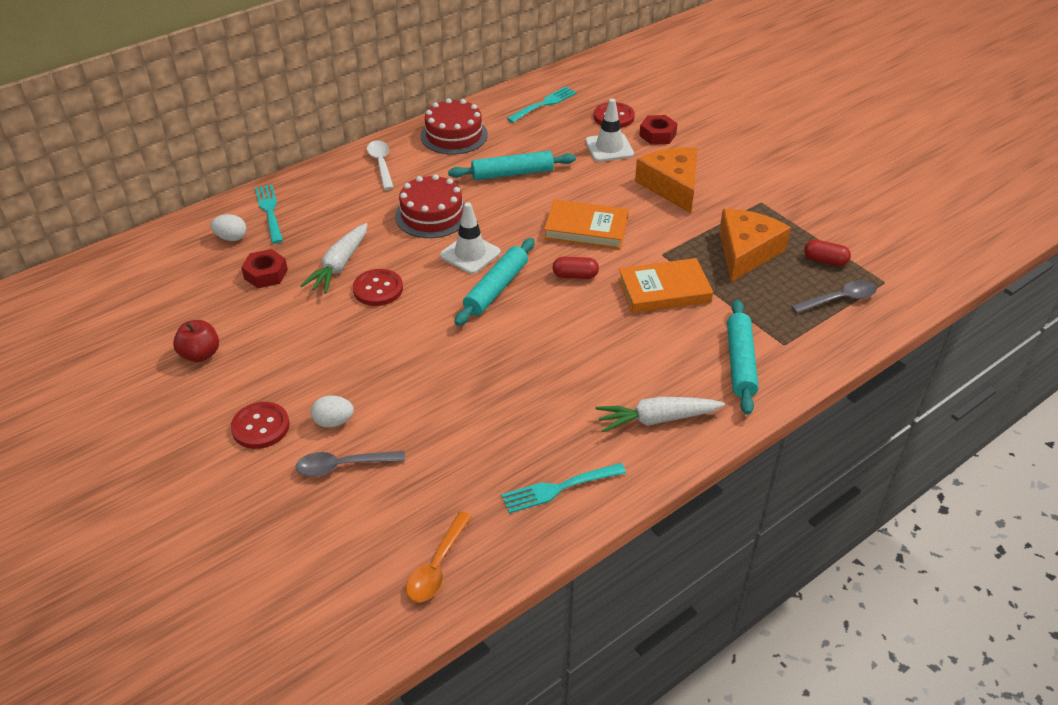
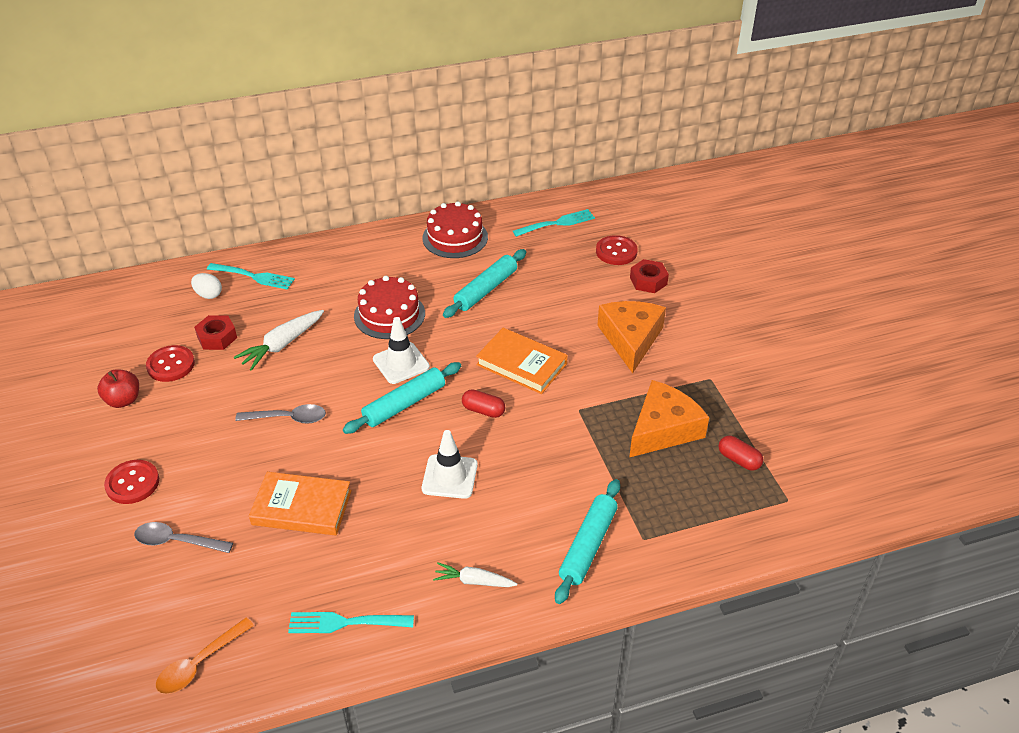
camera: 20 degrees right, 0 degrees up
turquoise fork [255,184,283,244] -> turquoise fork turned 105 degrees clockwise [207,263,295,290]
white egg [311,395,354,428] -> none
red button [353,269,403,306] -> red button moved to [146,345,195,382]
white spoon [367,140,394,190] -> none
turquoise rolling pin [448,151,576,180] -> turquoise rolling pin turned 60 degrees counterclockwise [443,249,526,318]
white traffic cone [585,99,634,162] -> white traffic cone moved to [422,430,478,499]
white carrot [595,397,725,432] -> white carrot [433,563,517,587], size x0.65
orange book [618,258,713,313] -> orange book moved to [249,472,351,535]
grey spoon [791,280,877,314] -> grey spoon moved to [235,404,326,424]

